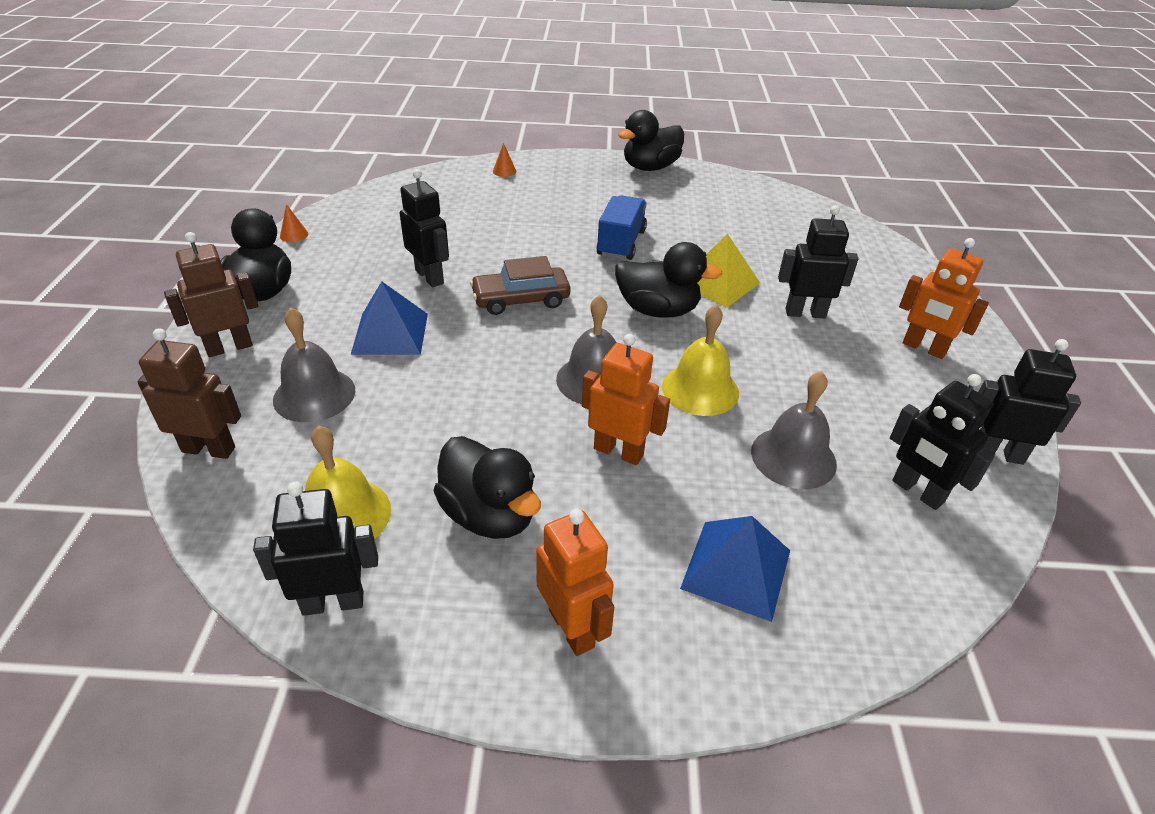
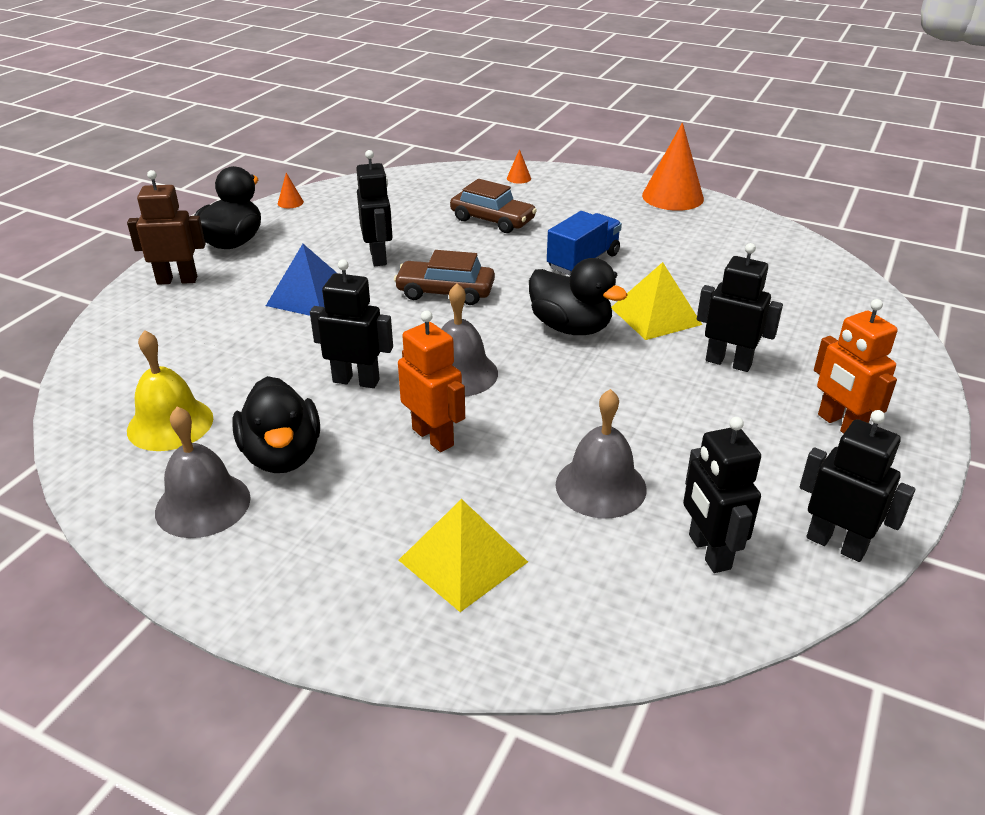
camera: 25 degrees right, 5 degrees down
brown robot [137,328,241,459] -> none
black robot [253,482,378,616] -> black robot moved to [310,260,393,388]
grey bell [273,308,355,422] -> grey bell moved to [155,406,251,538]
orange robot [536,509,614,656] -> none
black duck [618,110,684,171] -> orange cone [642,122,704,211]
yellow bell [662,305,739,416] -> none
blue pyramid [680,516,790,622] -> yellow pyramid [399,499,528,612]
none -> brown car [450,179,537,233]

